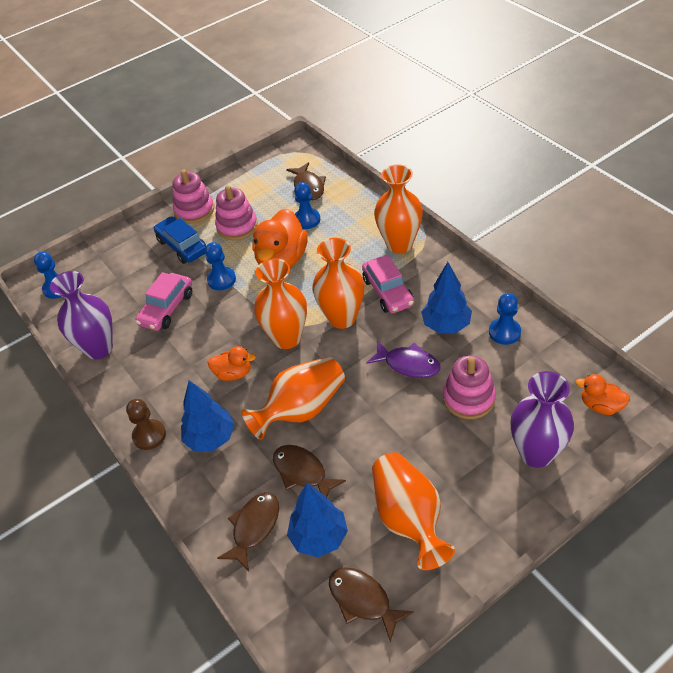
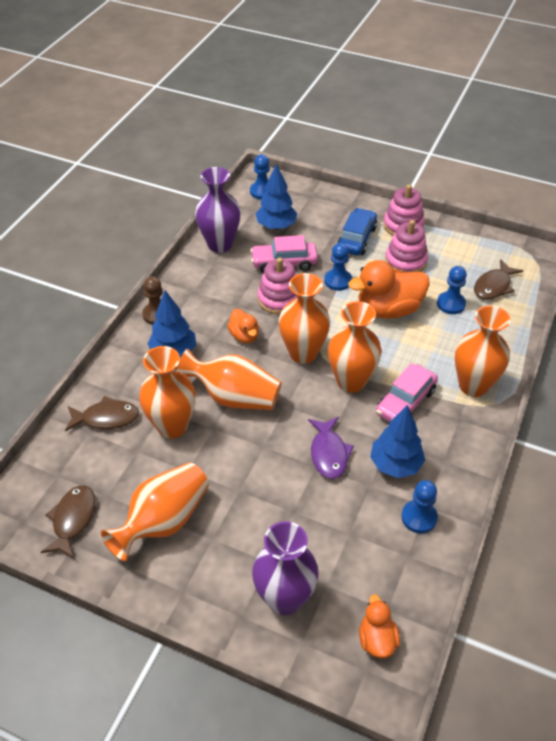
camera: 55 degrees right, 0 degrees up
brown fish [273,445,346,498] -> orange vase [139,346,195,439]
blue tree [287,483,348,557] -> blue tree moved to [255,163,297,230]
pink stacking toy [443,355,496,419] -> pink stacking toy moved to [258,258,297,314]

